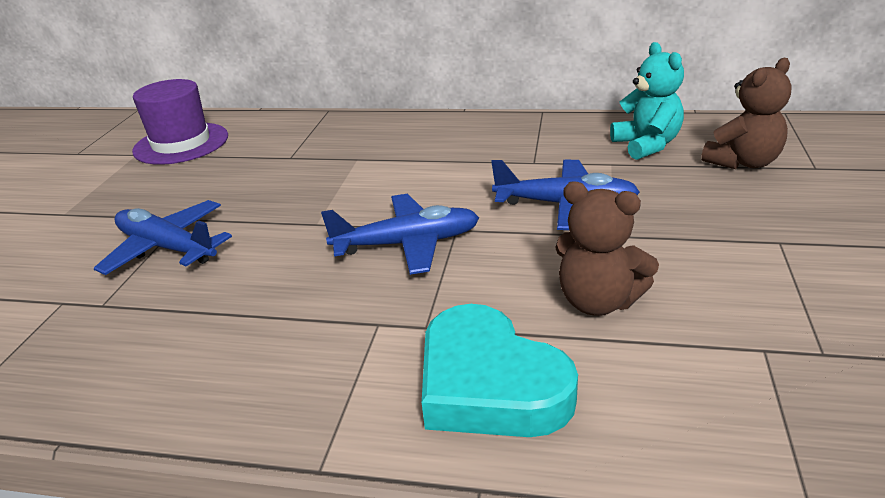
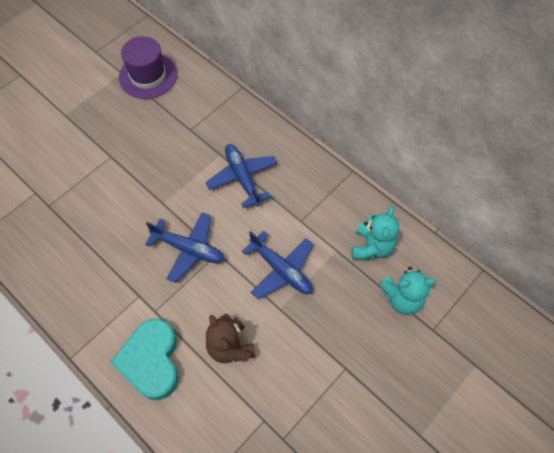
camera: 30 degrees right, 30 degrees up
blue plane [93,200,232,275] -> blue plane moved to [205,144,278,208]
brown teddy bear [701,58,792,169] -> turquoise teddy bear [380,267,436,315]

